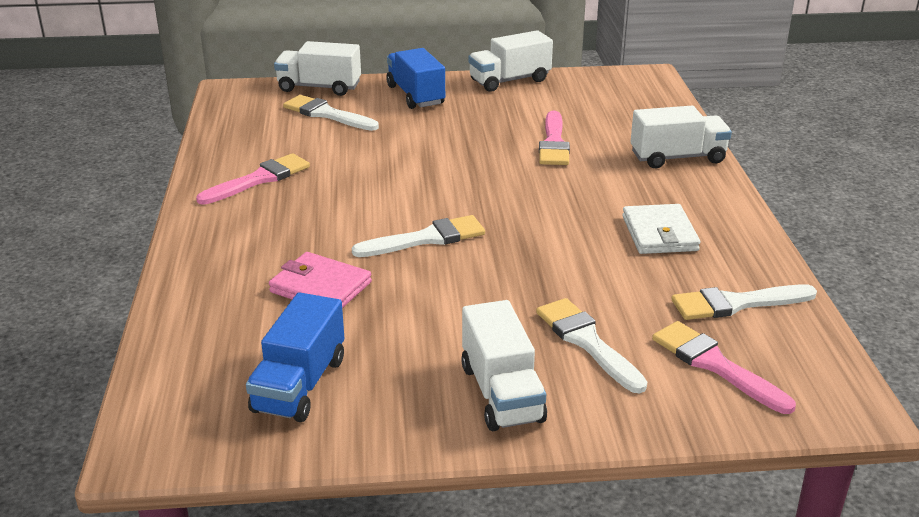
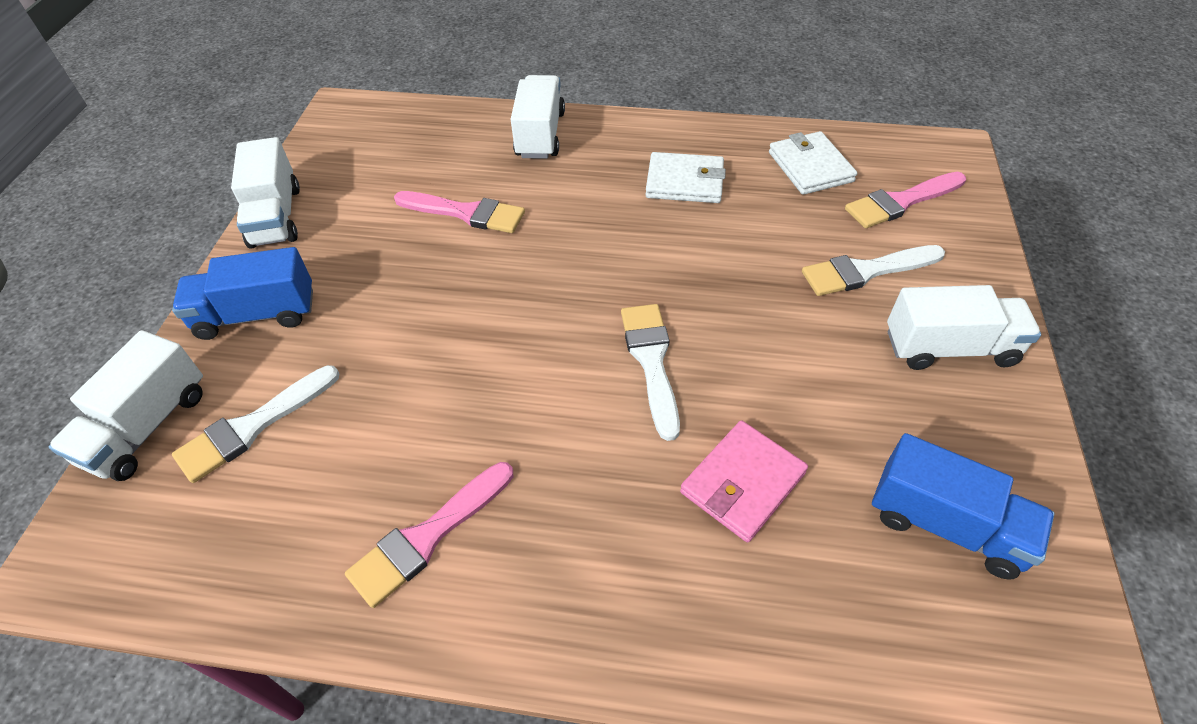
camera: 75 degrees left, 20 degrees up
pink brush [196,153,310,205] -> pink brush turned 105 degrees counterclockwise [345,462,513,608]
white brush [671,284,817,320] -> white wallet [769,131,857,195]

